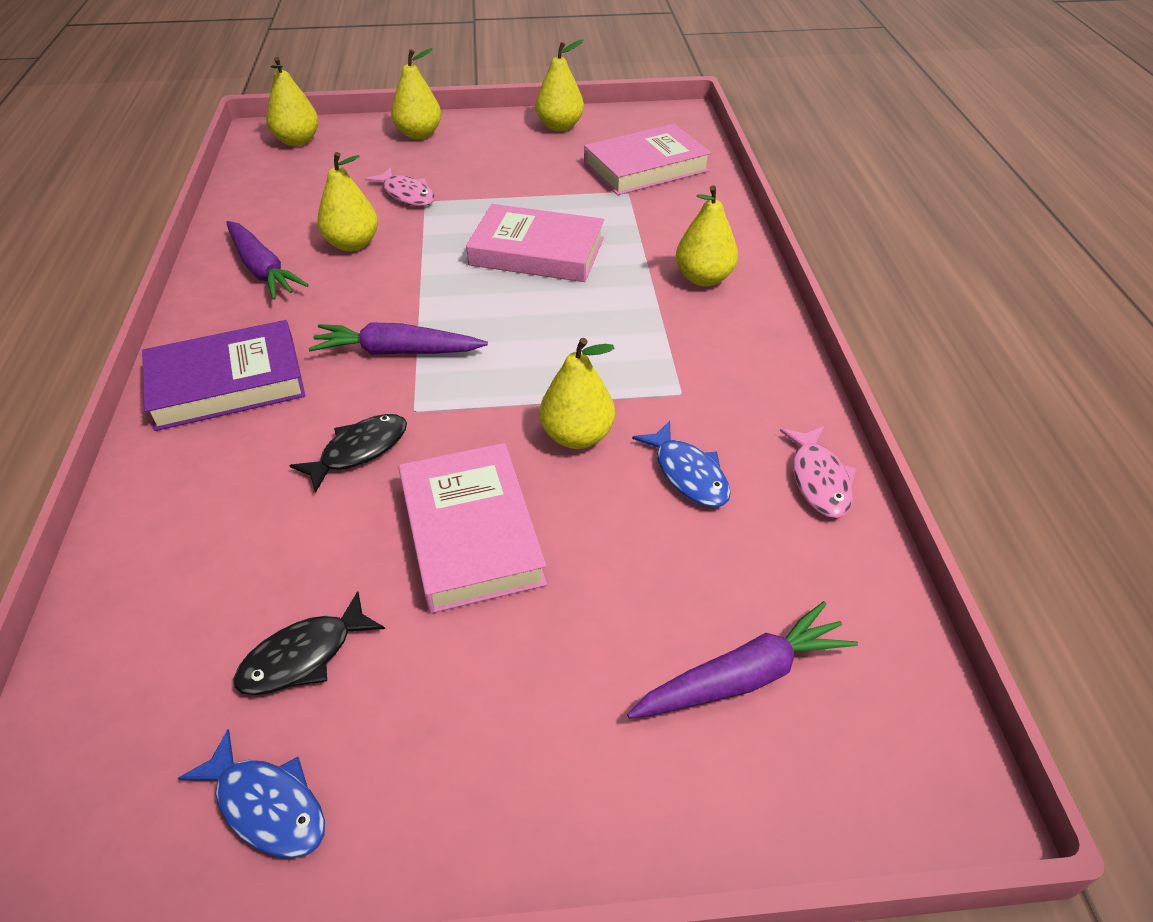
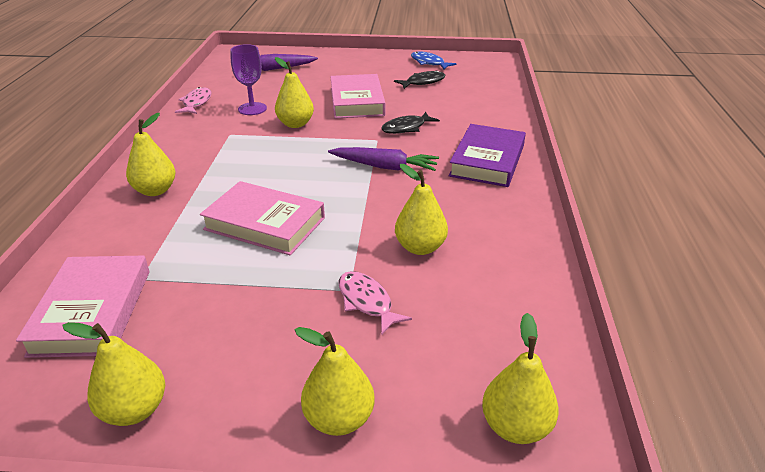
camera: 170 degrees left, 10 degrees down
purple book [142,320,305,431] -> purple book turned 60 degrees counterclockwise [449,124,526,187]
purple carrot [226,221,309,300] -> none
pink book [584,124,711,195] -> pink book turned 75 degrees counterclockwise [16,256,149,358]
blue fish [632,421,731,508] -> purple goblet [230,44,267,115]

